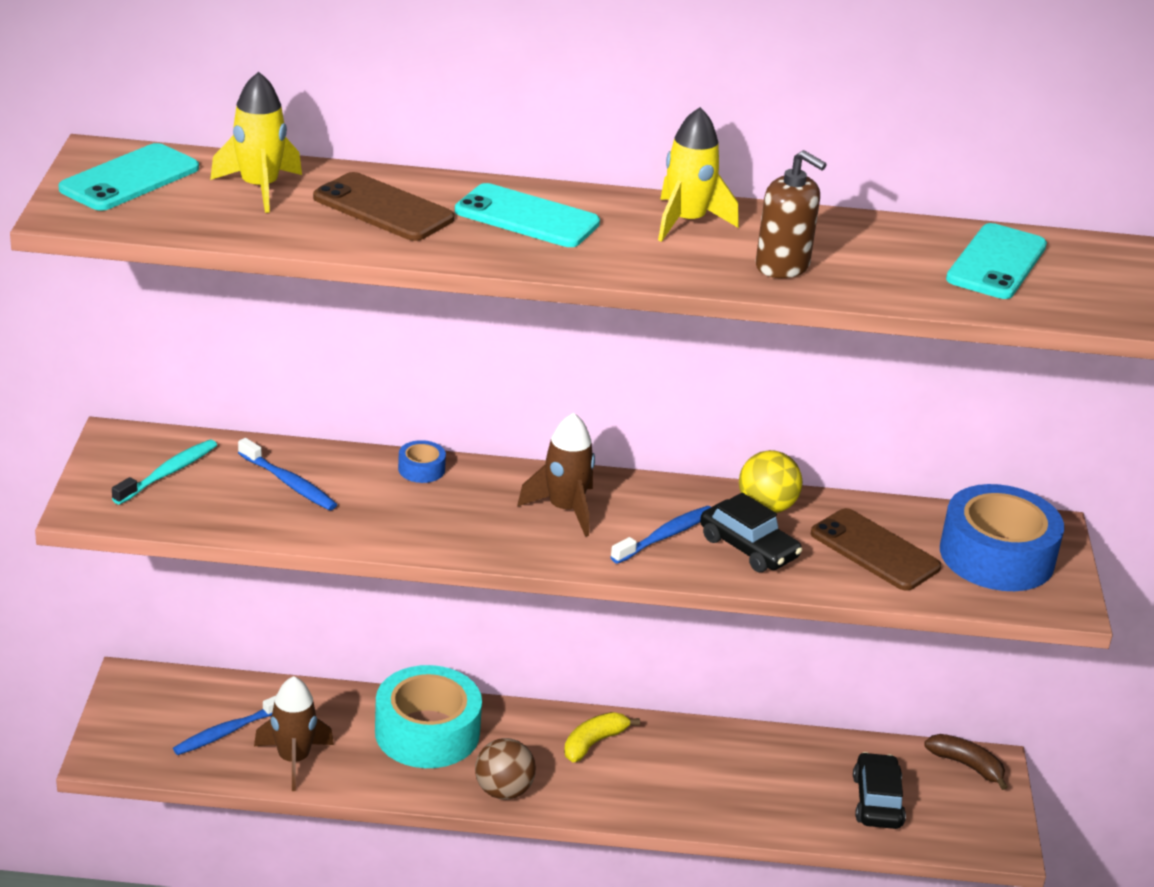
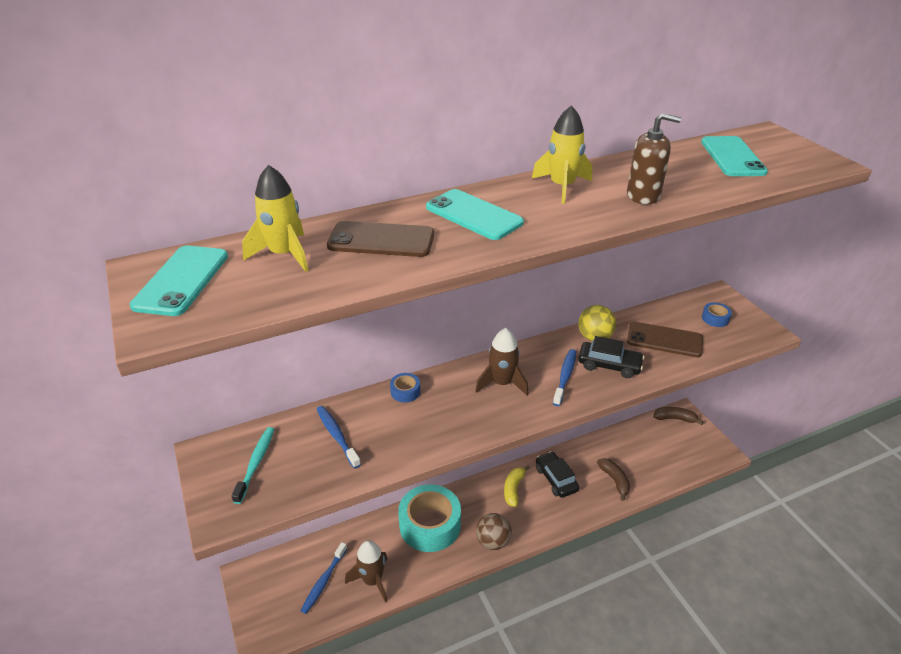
camera: 25 degrees left, 5 degrees up
blue toothbrush [238,438,337,510] -> blue toothbrush turned 135 degrees counterclockwise [317,406,361,469]
turquoise phone [455,183,600,247] -> turquoise phone turned 45 degrees clockwise [426,189,524,240]
black car [853,752,906,829] -> black car moved to [536,451,579,498]
blue tape [940,484,1064,591] -> blue tape [702,302,732,327], size x0.42
none -> brown banana [597,458,630,501]

